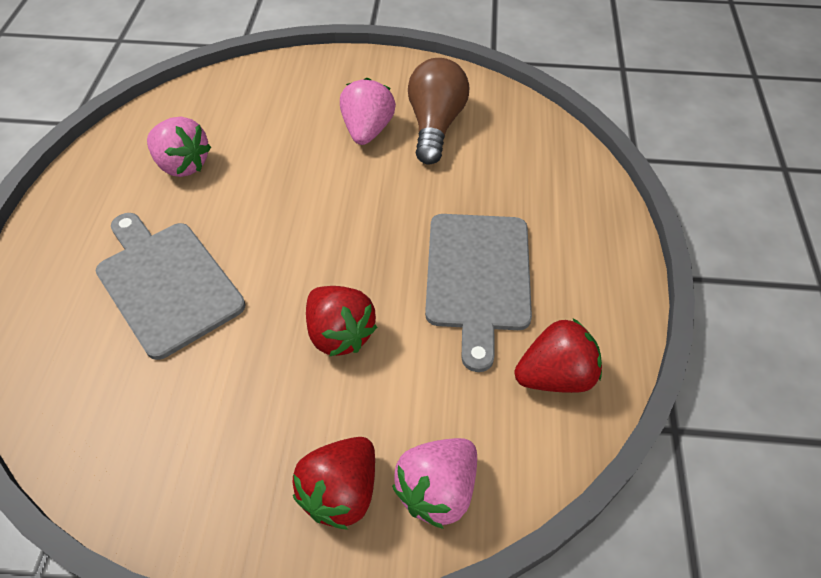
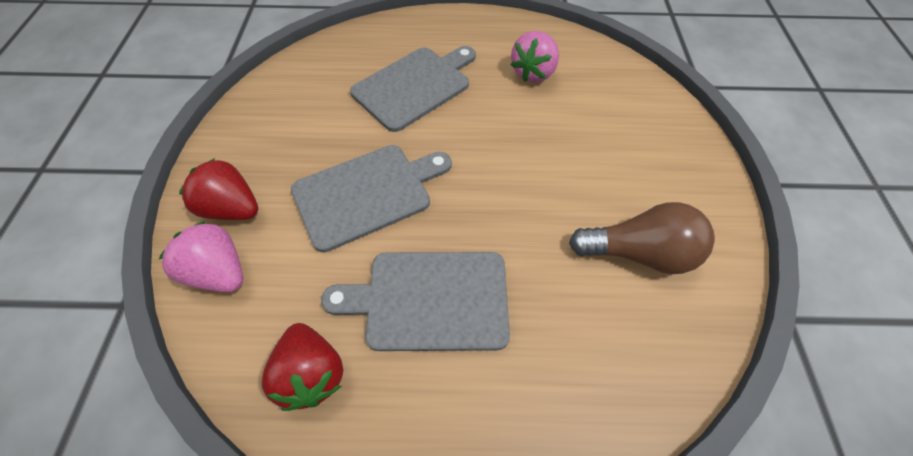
camera: 85 degrees right, 5 degrees up
red strawberry [306,286,377,357] -> grey cutting board [291,145,452,253]
pink strawberry [340,78,396,145] -> none

